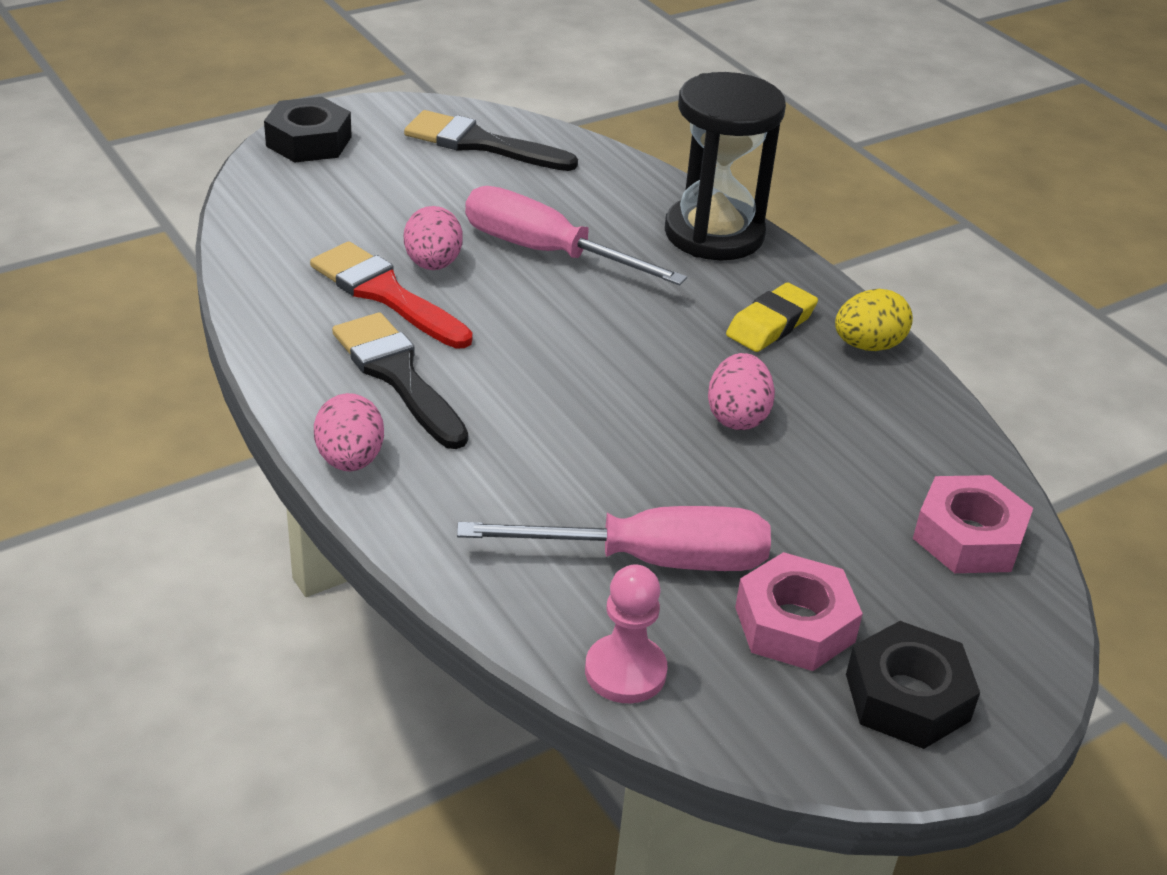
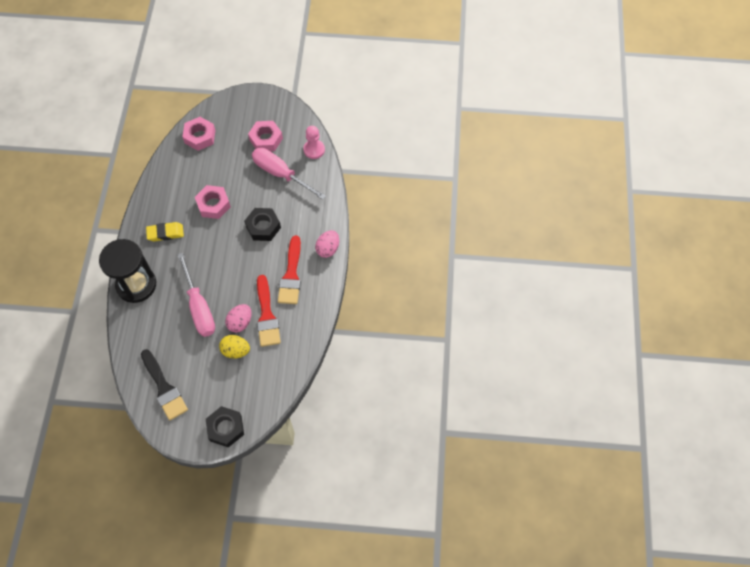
camera: 140 degrees left, 25 degrees up
black brush [332,312,468,449] -> red brush [278,236,301,304]
pink egg [708,353,775,430] -> pink nut [195,185,231,219]
yellow egg [835,289,913,351] -> yellow egg moved to [219,335,250,359]
black nut [846,621,980,749] -> black nut moved to [244,208,281,241]

